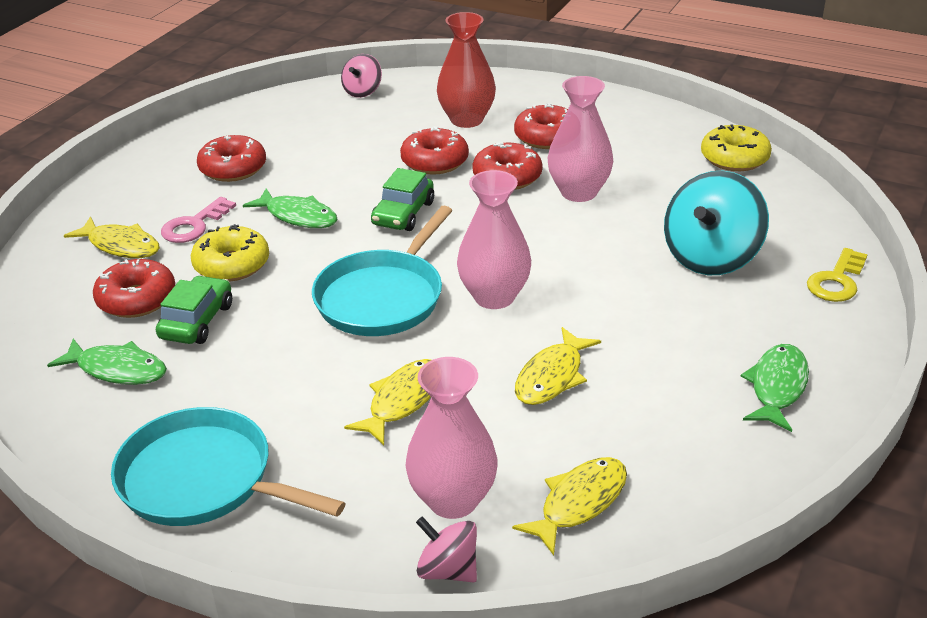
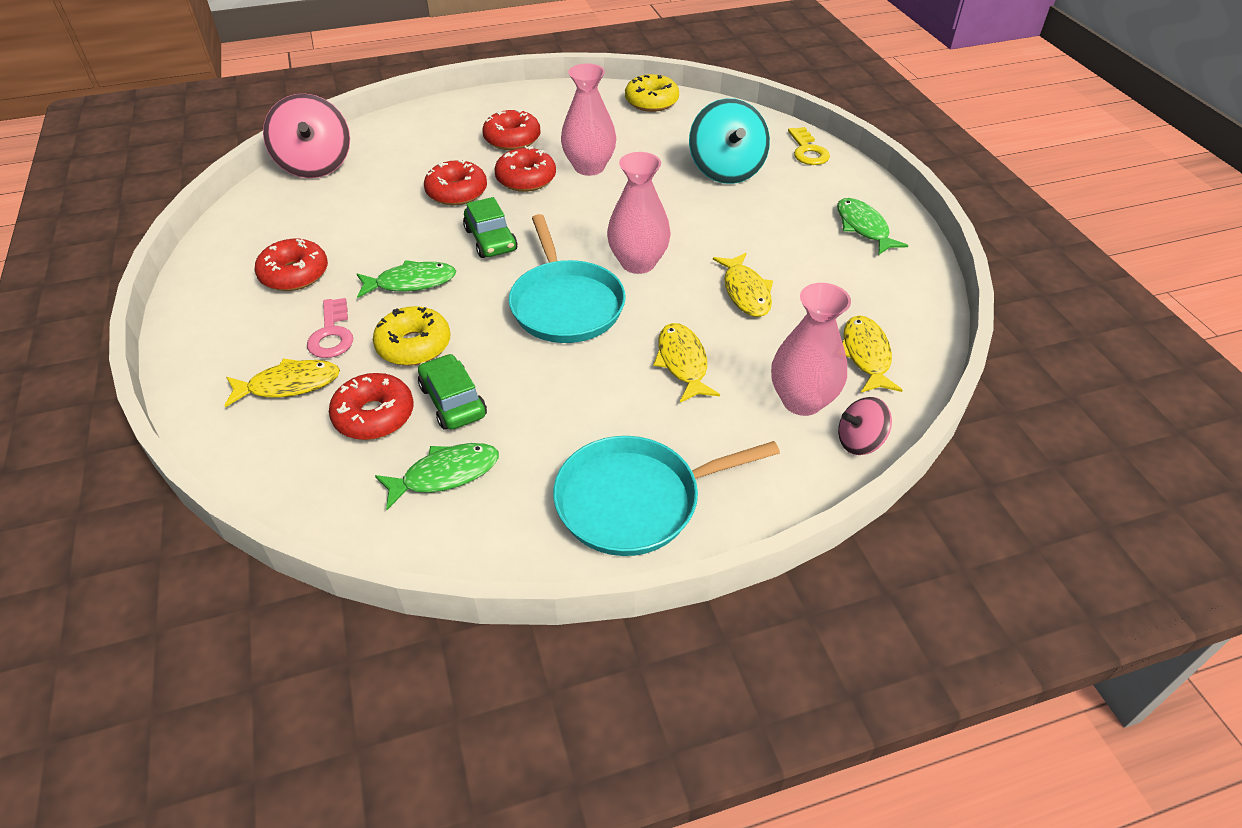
camera: 45 degrees left, 10 degrees up
pink spinning top [341,54,382,98] -> pink spinning top [263,94,350,178], size x1.87
red vase [437,12,496,128] -> none

